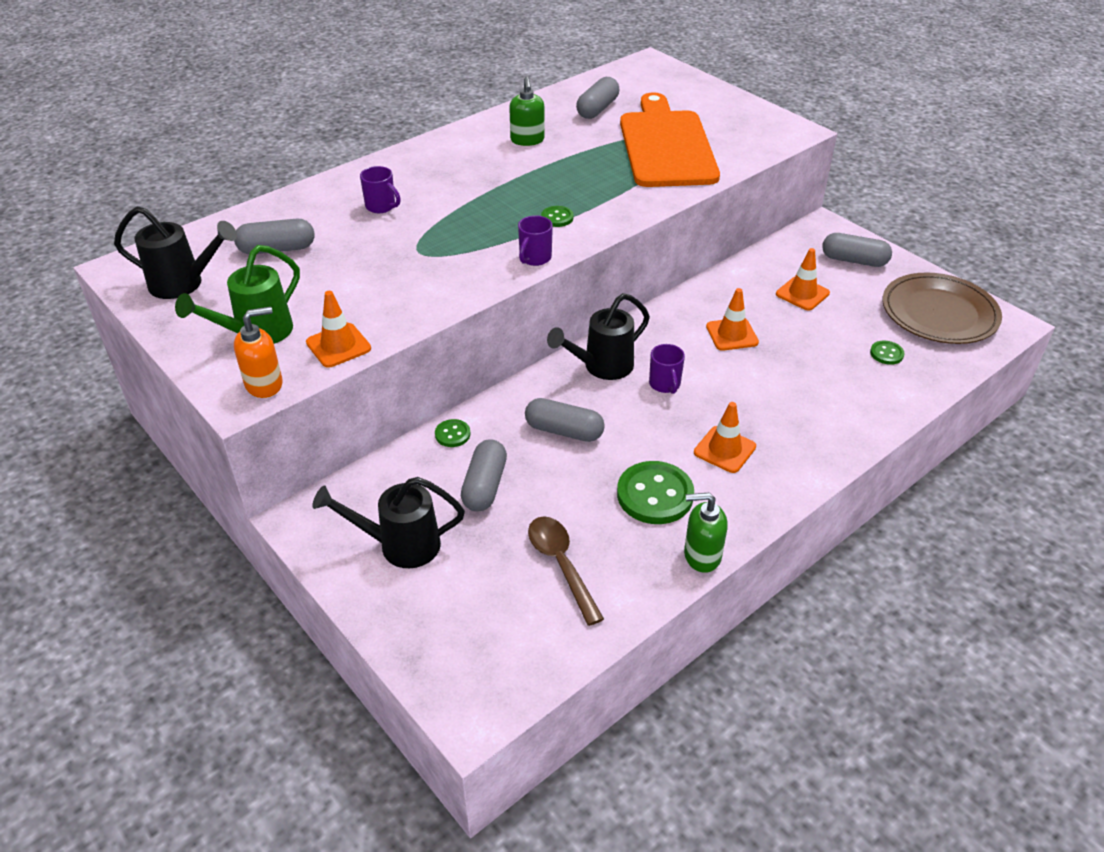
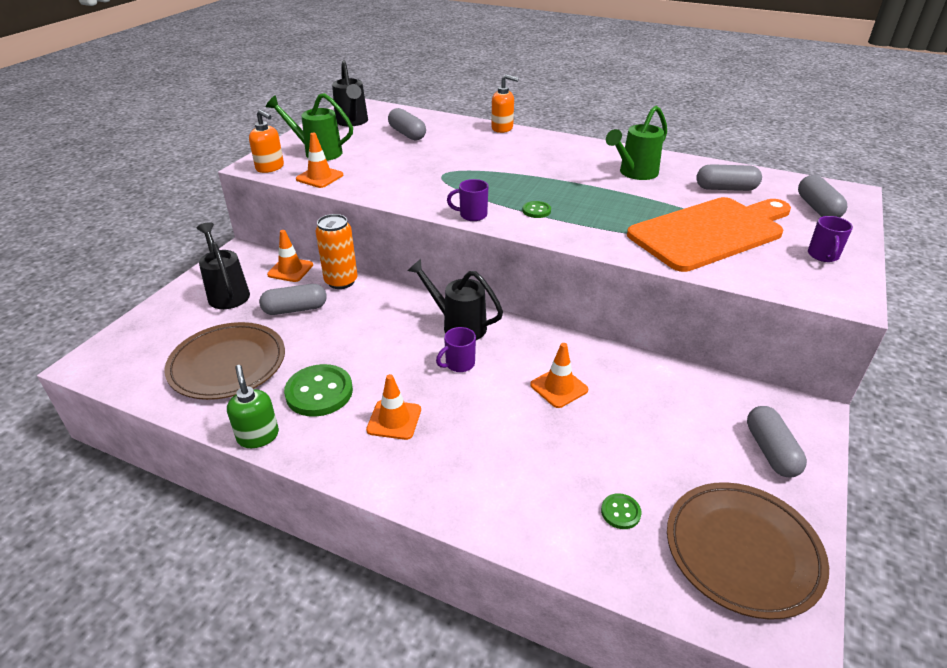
camera: 65 degrees right, 5 degrees down
purple mug [360,166,401,213] -> purple mug moved to [808,216,853,262]
green button [435,419,471,447] -> orange can [315,214,358,289]
green soap dispenser [509,77,545,146] -> green watering can [606,106,667,180]
grey capsule [525,398,605,442] -> grey capsule moved to [798,175,847,217]
brown spoon [528,517,604,626] -> brown plate [164,322,285,400]
orange traffic cone [776,248,830,310] -> orange traffic cone moved to [267,230,313,282]
none -> orange soap dispenser [491,75,519,133]

